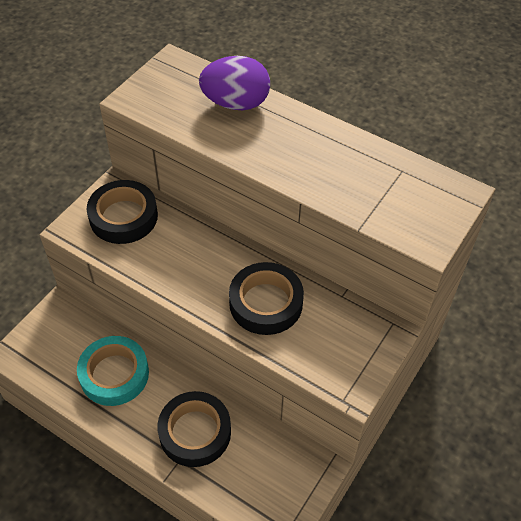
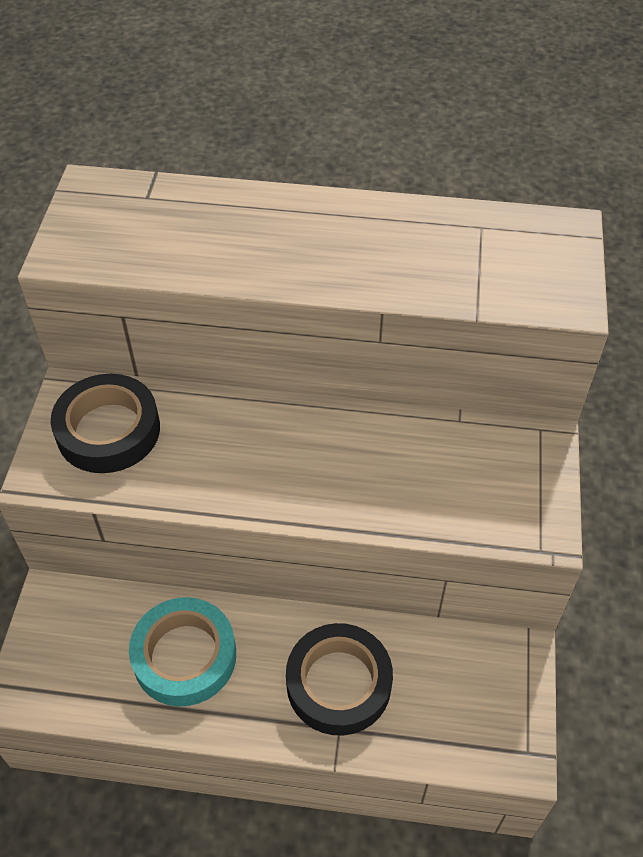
camera: 25 degrees left, 0 degrees up
purple egg [199,56,270,110] -> none
black tape [229,262,304,335] -> none

